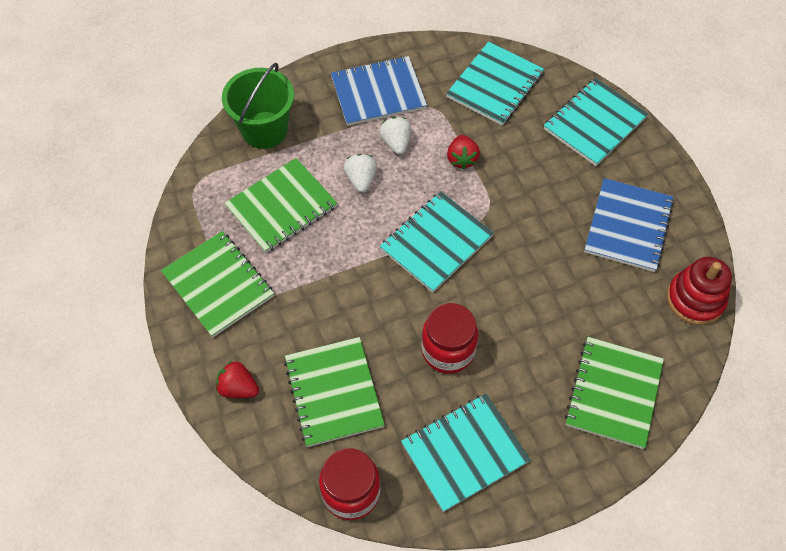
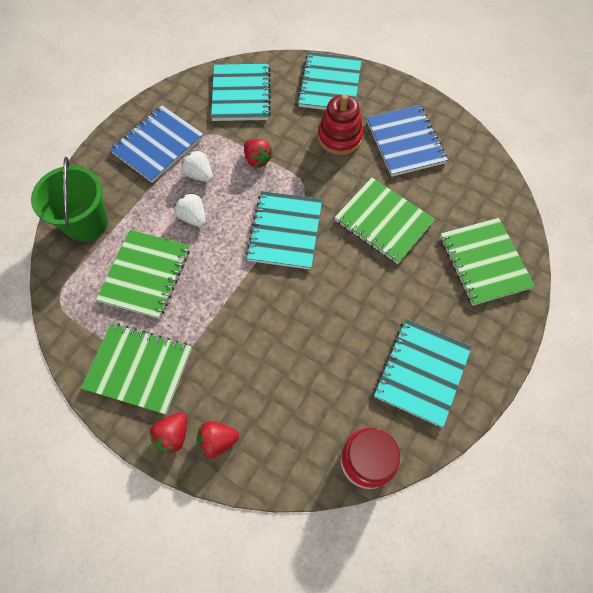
camera: 35 degrees left, 5 degrees up
green notebook [284,337,385,447] -> green notebook moved to [334,178,435,264]
red jar [421,303,478,374] -> none
red stacking toy [667,257,732,325] -> red stacking toy moved to [318,94,364,155]
none -> red strawberry [149,412,187,454]

